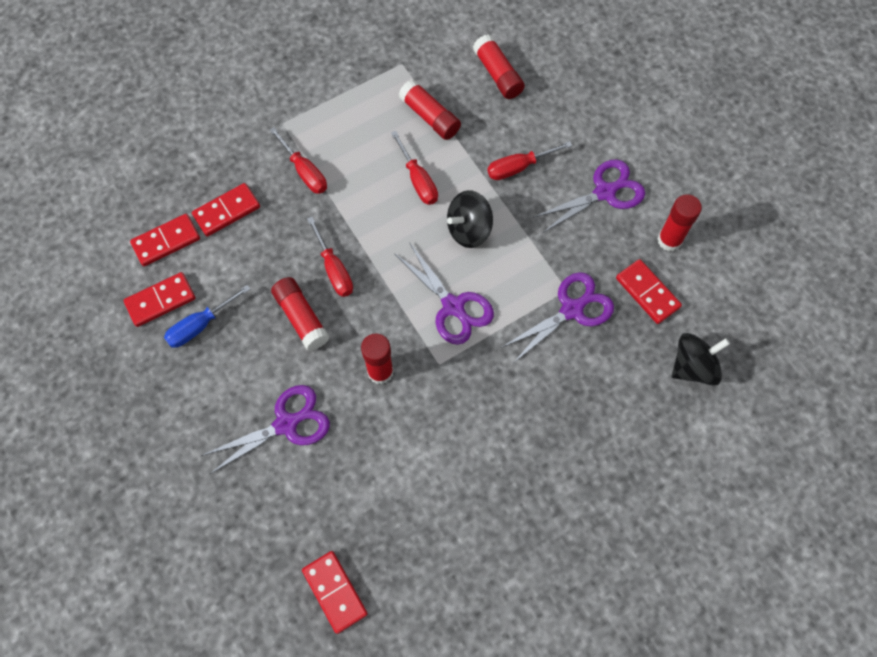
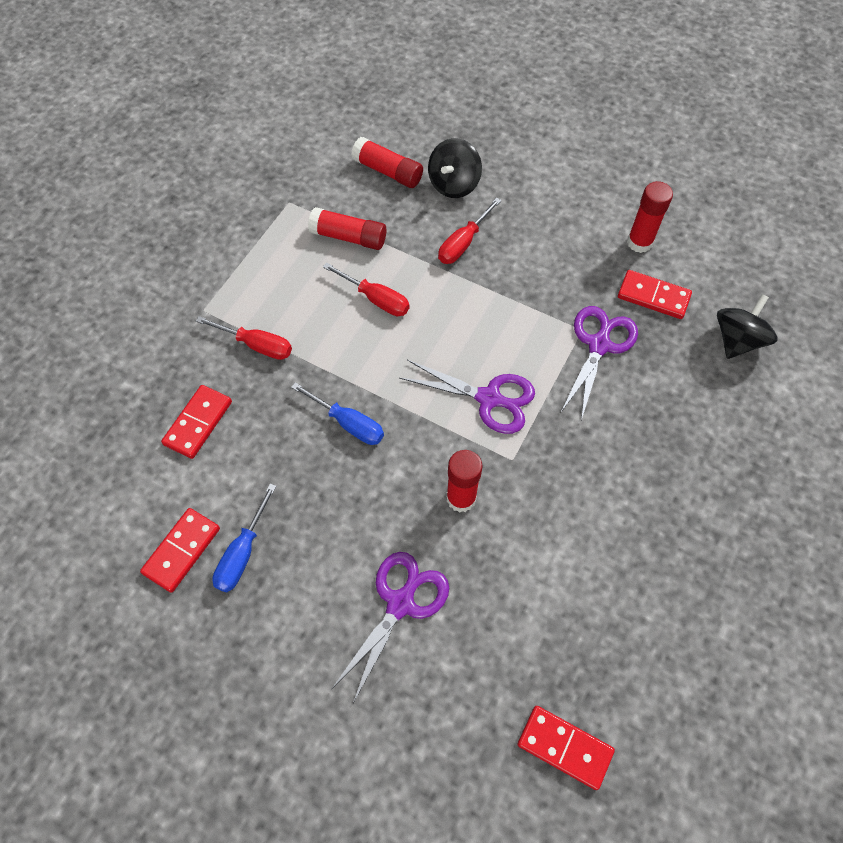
camera: 30 degrees left, 5 degrees down
red domino [130,214,200,266] -> none
red glue stick [271,277,329,351] -> none
red screwdriver [307,217,353,297] -> blue screwdriver [291,382,384,445]
black spinning top [447,190,493,248] -> black spinning top moved to [428,138,482,198]
purple scissors [533,159,645,233] -> none

